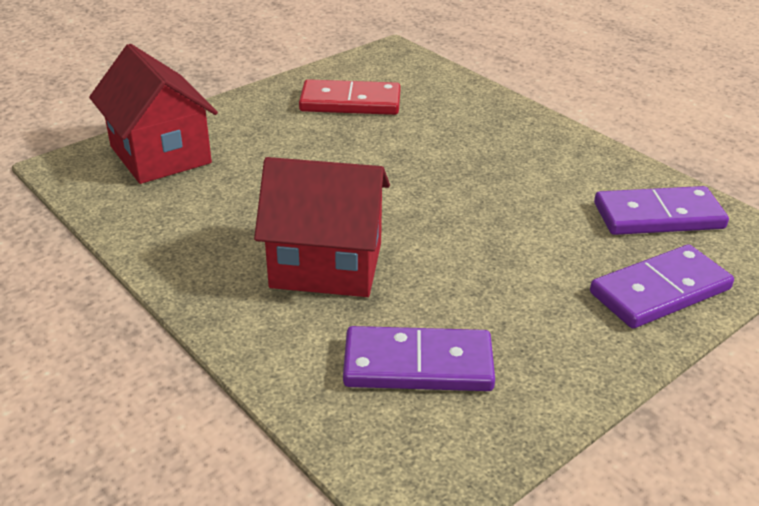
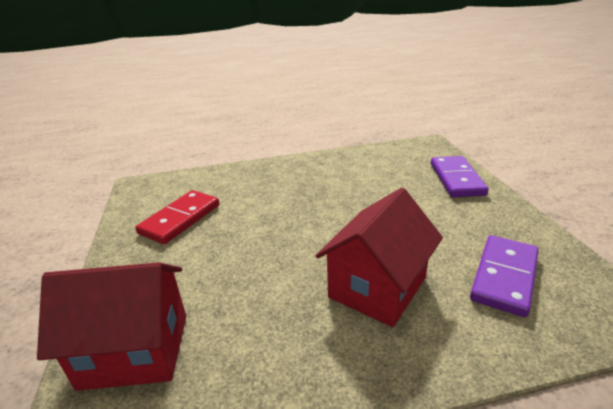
camera: 60 degrees left, 5 degrees down
purple domino [594,186,729,235] -> none

